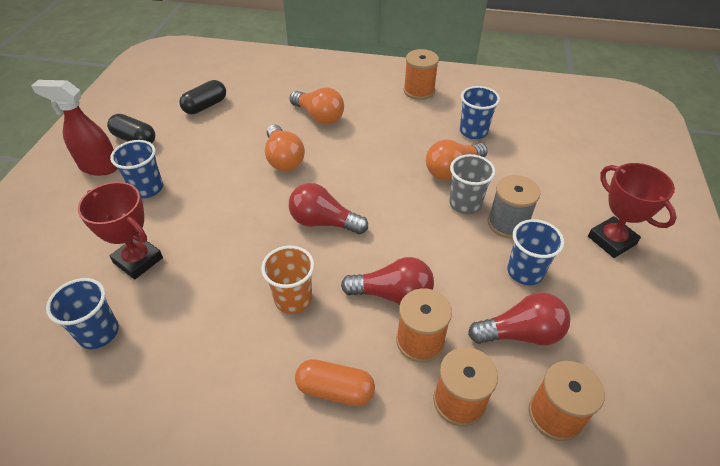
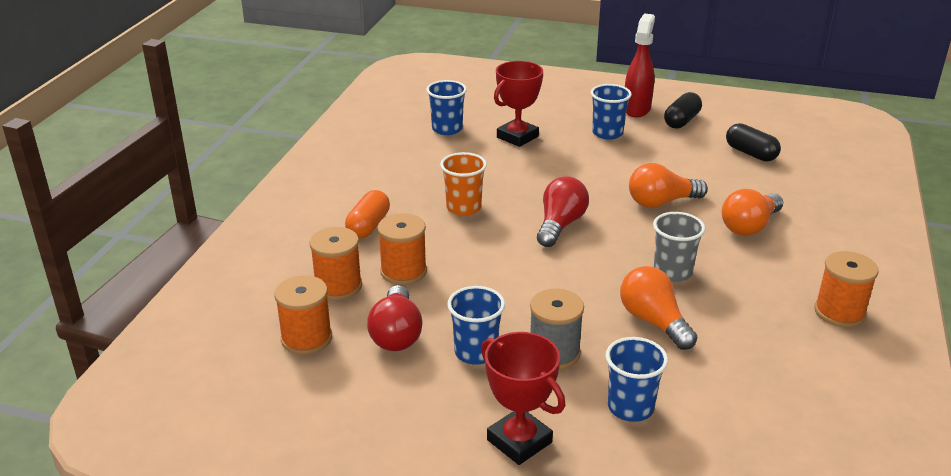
camera: 95 degrees right, 15 degrees down
red light bulb [341,257,434,305] -> none
grey cup [449,154,496,214] -> grey cup moved to [653,212,705,282]
blue cup [460,86,500,139] -> blue cup moved to [606,337,668,422]
red trophy [588,163,677,258] -> red trophy turned 75 degrees clockwise [481,332,565,465]

